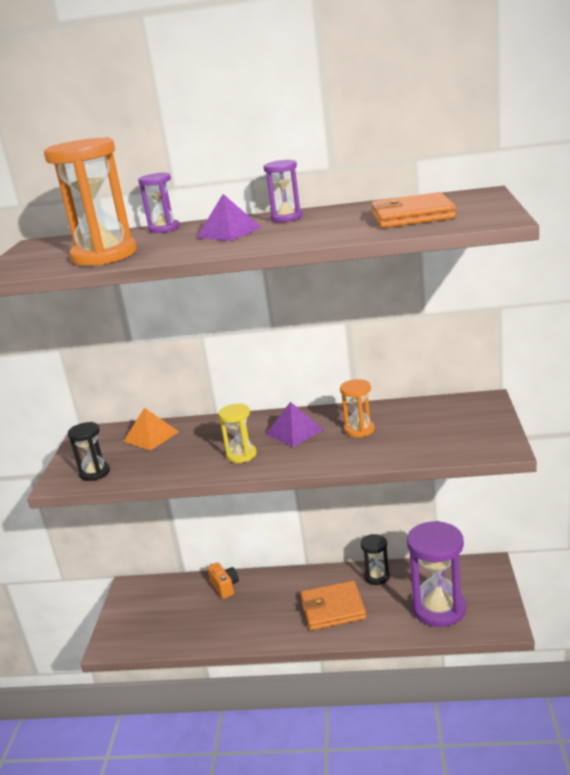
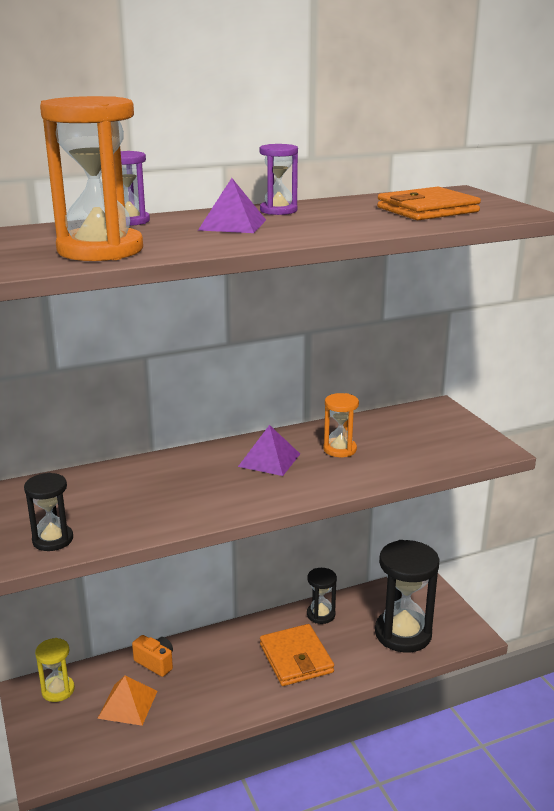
camera: 30 degrees left, 0 degrees up
orange pyramid [123,407,179,451] -> orange pyramid moved to [97,675,157,726]
yellow hourglass [218,403,257,463] -> yellow hourglass moved to [35,638,75,702]
orange wallet [300,581,367,630] -> orange wallet turned 75 degrees counterclockwise [260,624,334,686]
purple hourglass [407,521,466,627] -> black hourglass [375,540,439,653]

